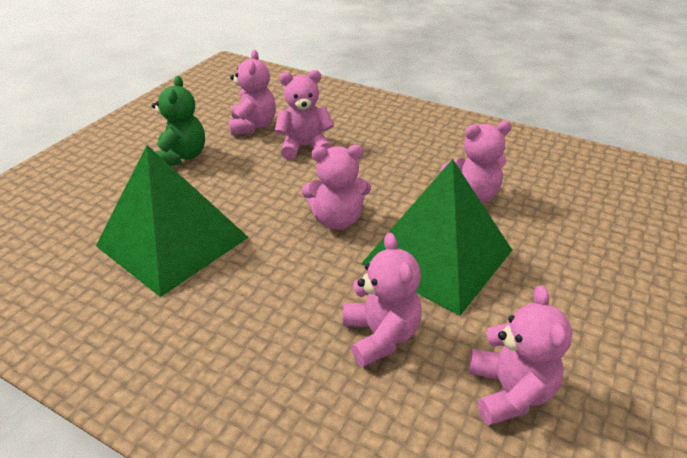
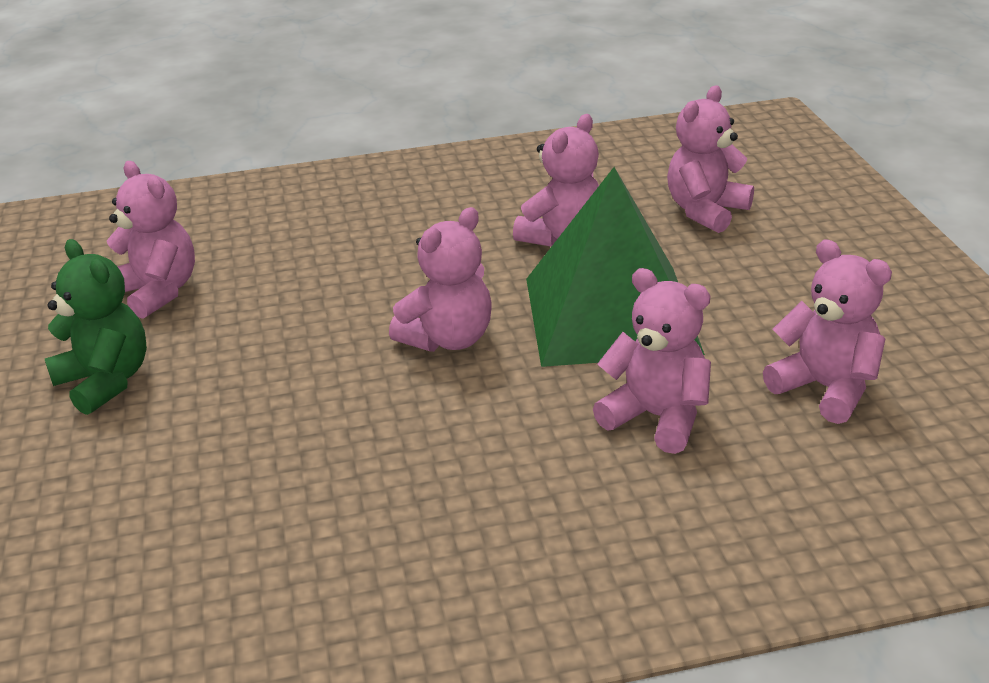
camera: 40 degrees left, 5 degrees down
green pyramid [96,145,249,297] -> none
pink teddy bear [275,70,334,160] -> pink teddy bear moved to [667,85,754,233]

